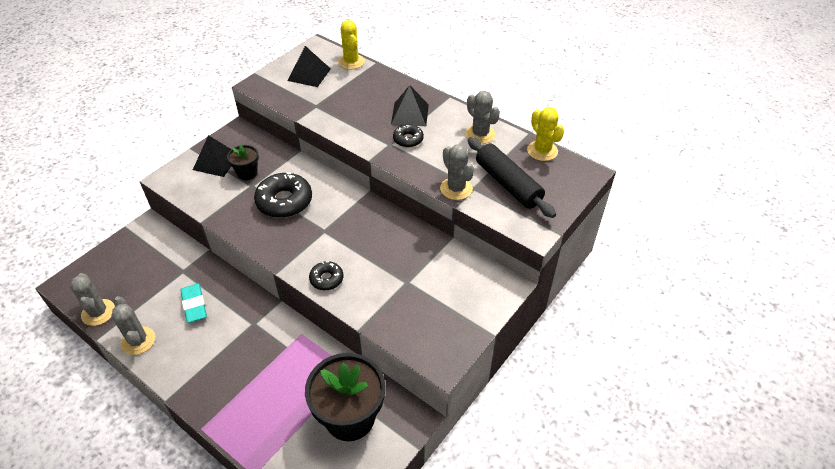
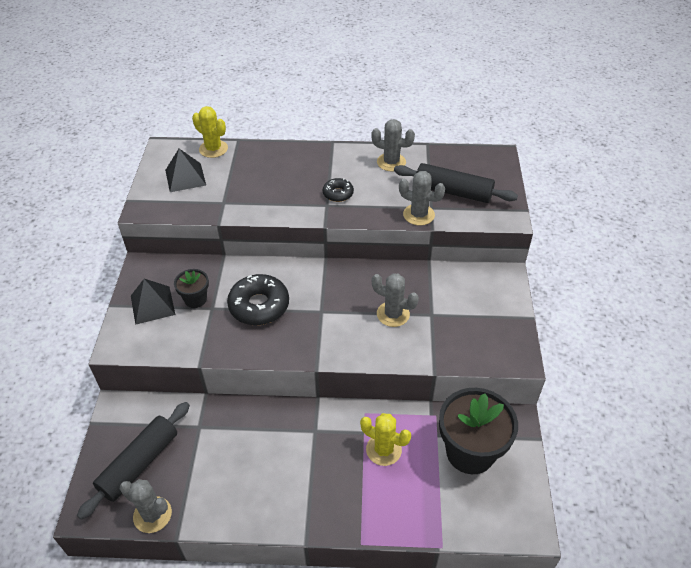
camera: 35 degrees left, 0 degrees up
grey cactus [111,296,155,355] -> grey cactus moved to [372,273,419,327]
turquoise eraser [181,284,207,323] -> none
black donut [309,261,343,290] -> none
black pyramid [391,85,429,126] -> none
yellow cactus [527,107,564,161] -> yellow cactus moved to [360,413,411,466]
none -> black rolling pin [77,402,190,520]

